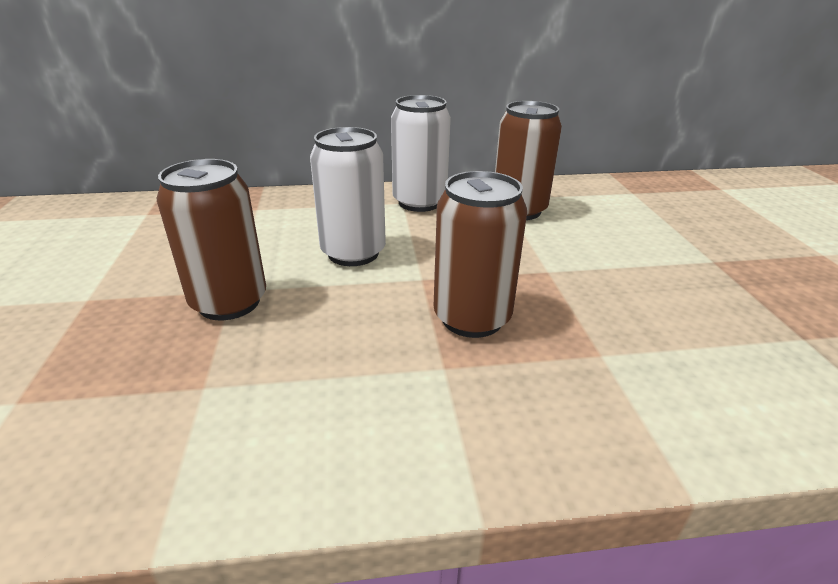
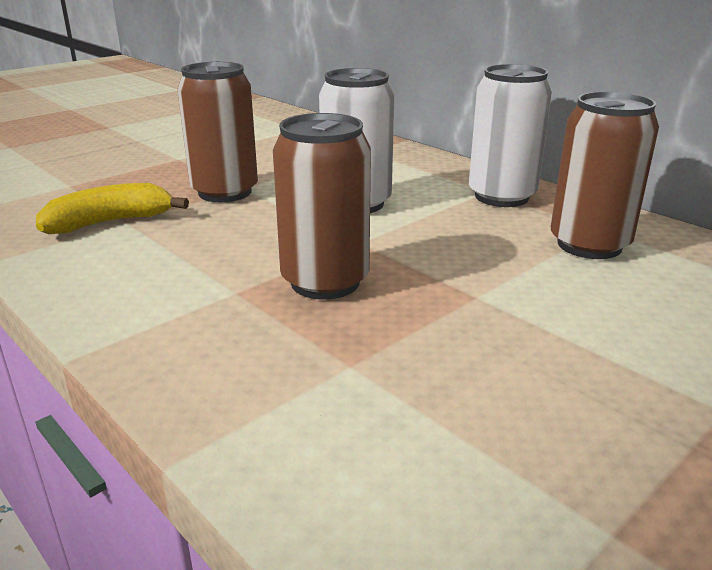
camera: 55 degrees right, 5 degrees down
none -> yellow banana [36,183,189,234]

